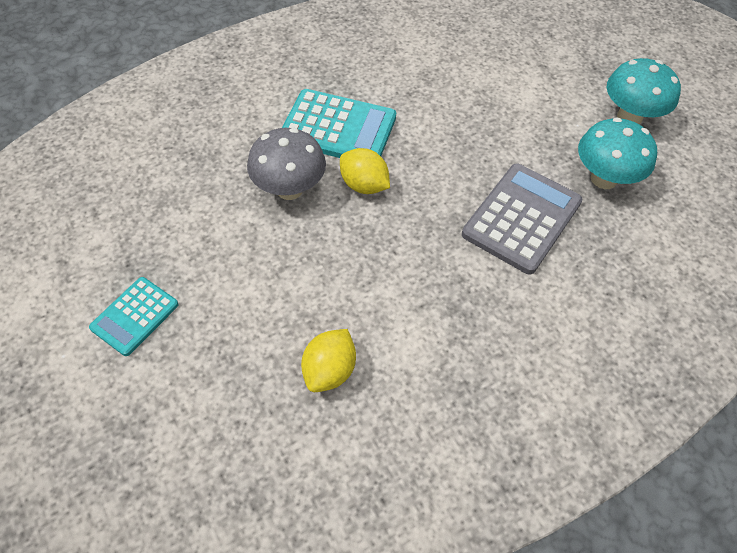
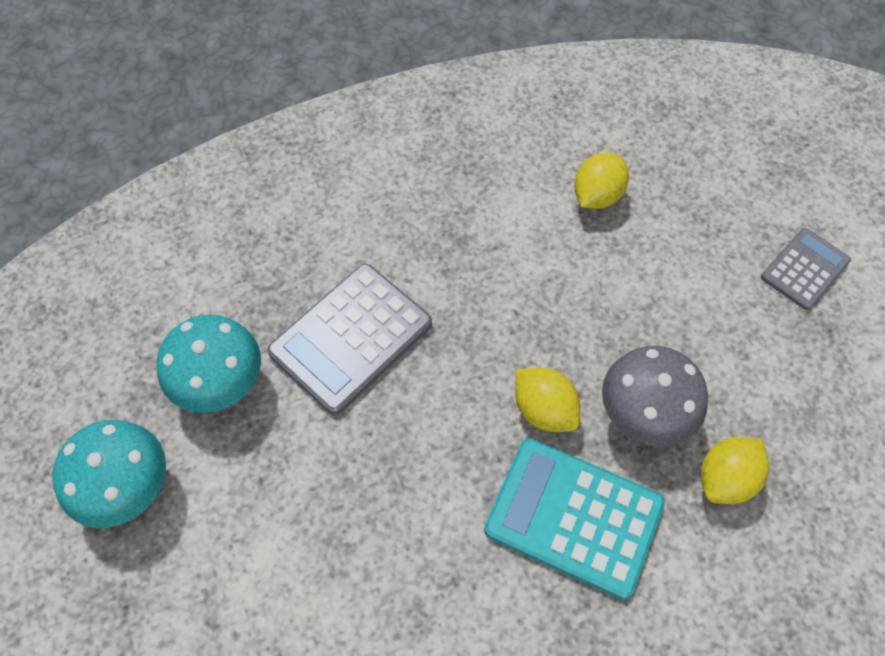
camera: 170 degrees left, 5 degrees up
turquoise calculator [89,277,179,356] -> grey calculator [761,228,851,310]
none -> yellow lemon [701,437,769,504]

